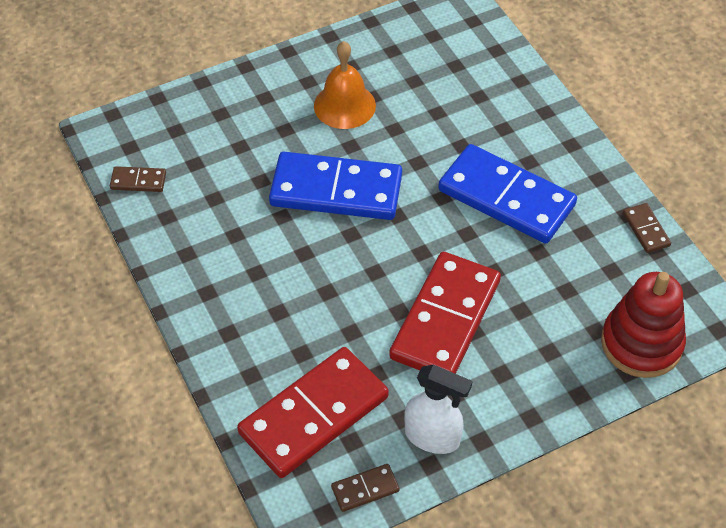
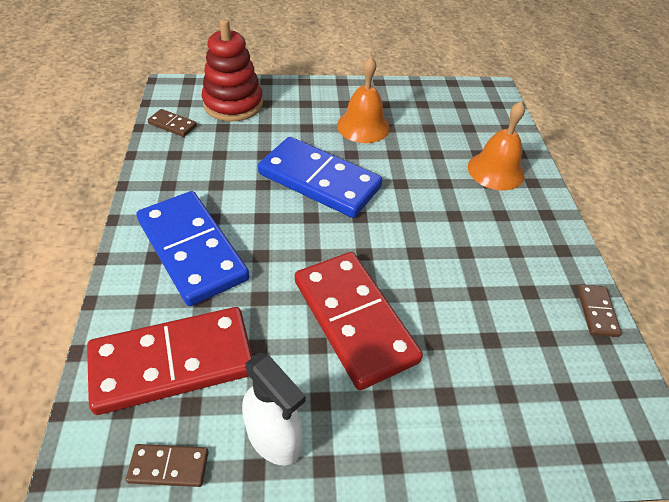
camera: 20 degrees right, 5 degrees down
red domino [389,252,501,374] -> red domino turned 75 degrees counterclockwise [295,252,423,390]
blue domino [438,144,577,244] -> blue domino moved to [136,191,249,306]
red stacking toy [601,272,686,378] -> red stacking toy moved to [202,19,263,122]
none -> orange bell [468,101,525,190]

